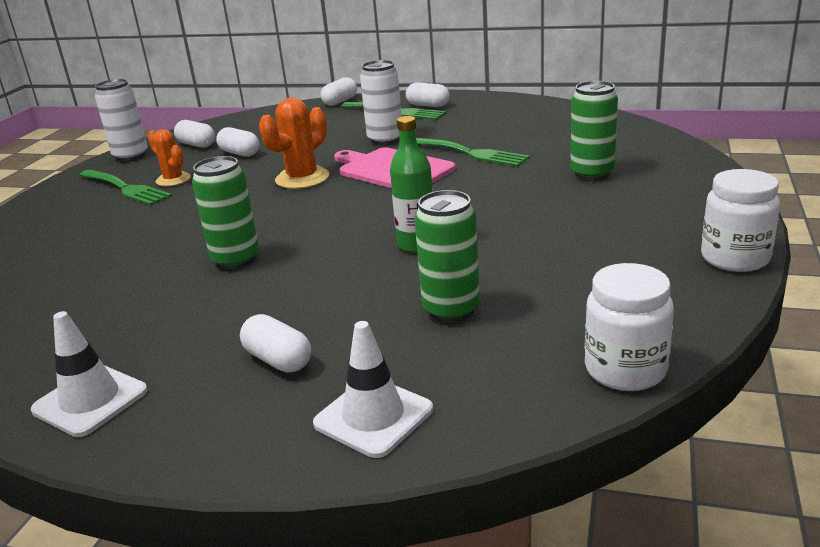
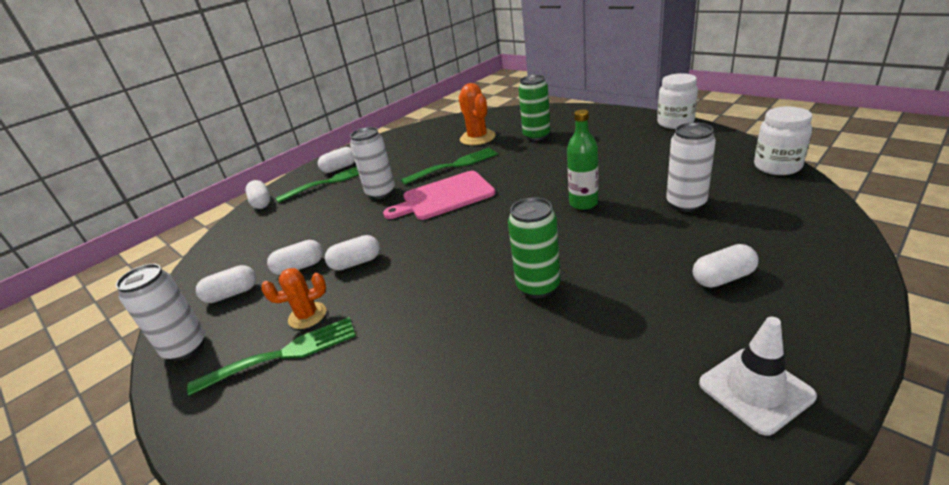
camera: 60 degrees left, 5 degrees up
orange cactus [259,98,329,189] -> orange cactus moved to [459,83,496,145]
white traffic cone [313,321,433,458] -> none
green can [415,190,480,323] -> white can [666,122,716,212]
none -> white capsule [325,235,380,271]

